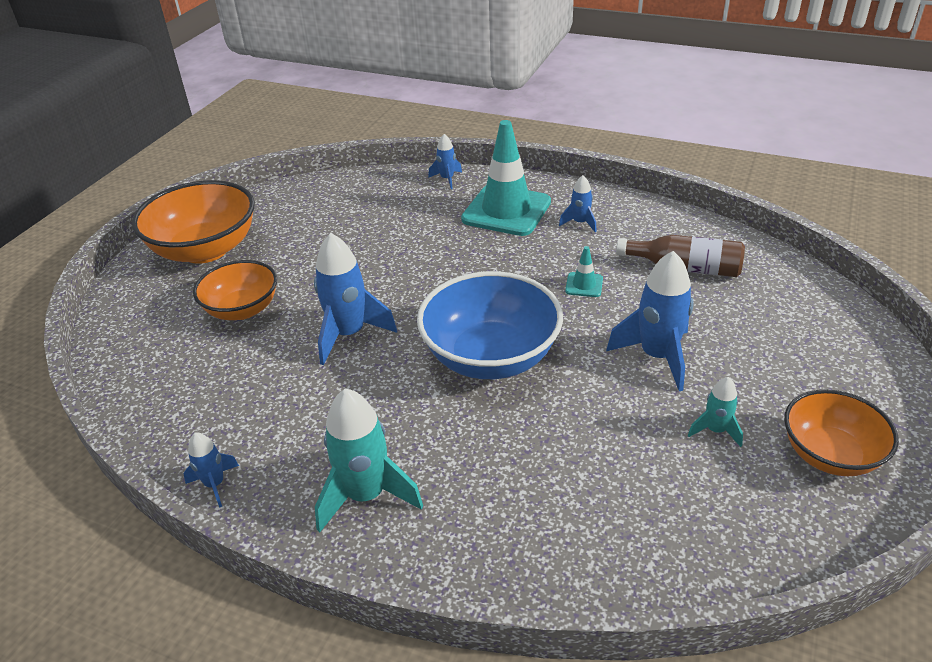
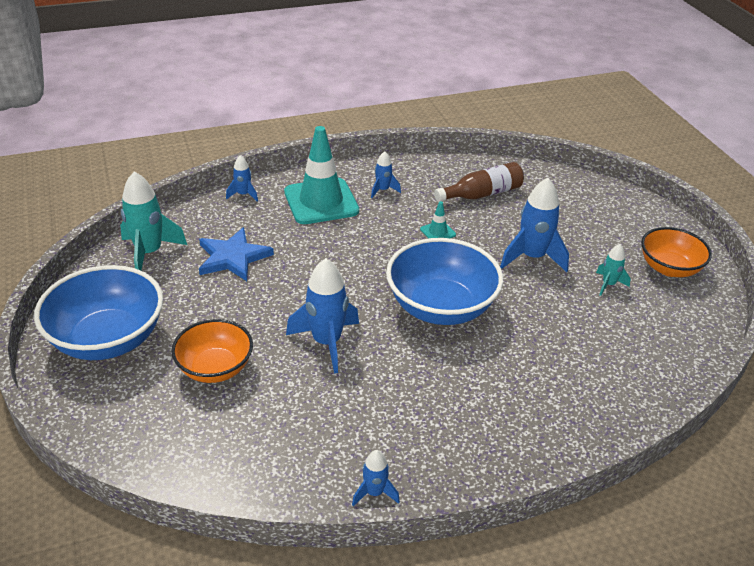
camera: 45 degrees left, 0 degrees up
orange bowl [132,180,255,264] -> blue bowl [34,265,163,360]
turquoise rocket [315,388,423,533] -> turquoise rocket moved to [120,171,187,270]
none -> blue star [199,227,274,281]

